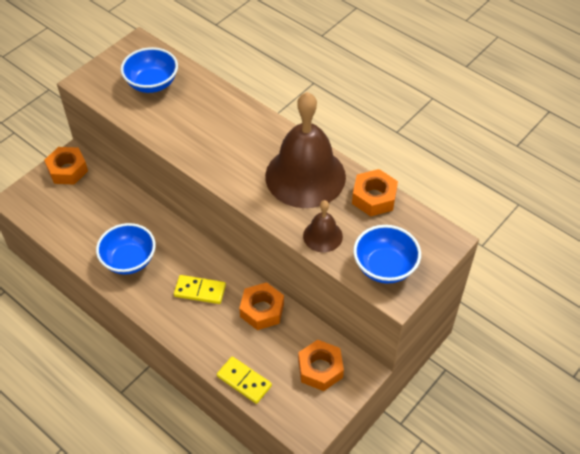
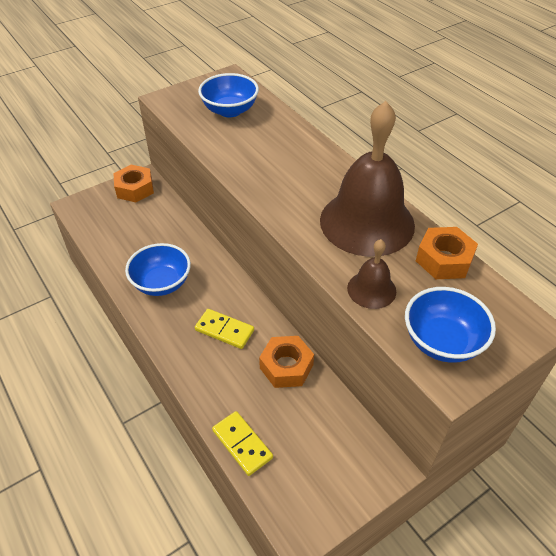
camera: 15 degrees right, 5 degrees down
orange nut [298,340,344,391] -> none

